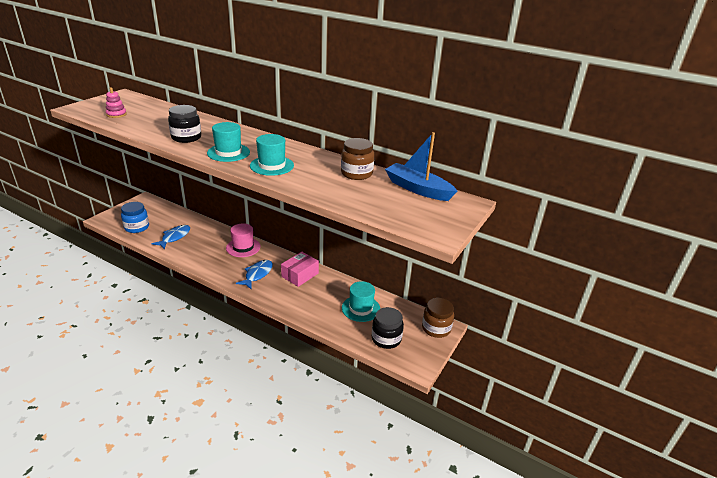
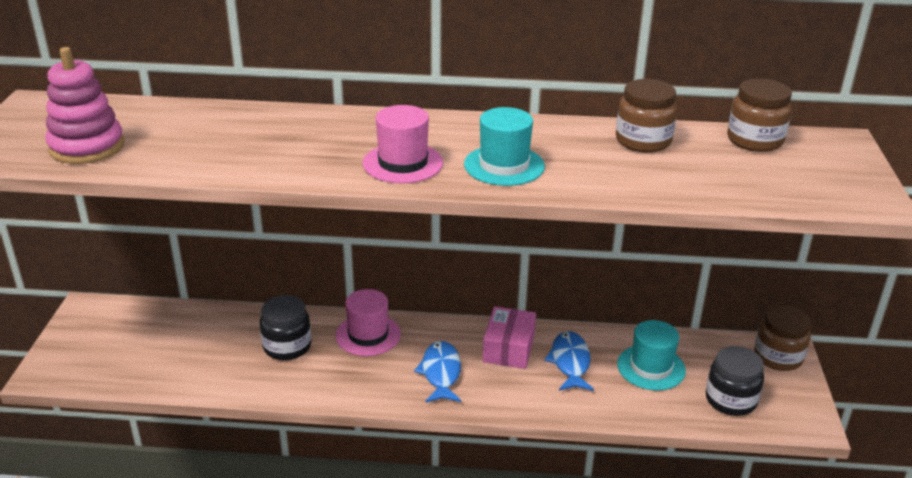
camera: 25 degrees left, 0 degrees up
pink stacking toy [106,87,127,118] -> pink stacking toy [45,47,124,164], size x1.80
blue jar [121,202,149,233] -> none
blue fish [151,225,190,250] -> blue fish moved to [544,331,594,391]
black jar [168,105,201,143] -> black jar moved to [260,295,311,360]
turquoise hat [207,122,250,162] -> pink hat [363,105,443,183]
blue boat [385,132,457,201] -> brown jar [727,78,792,152]

